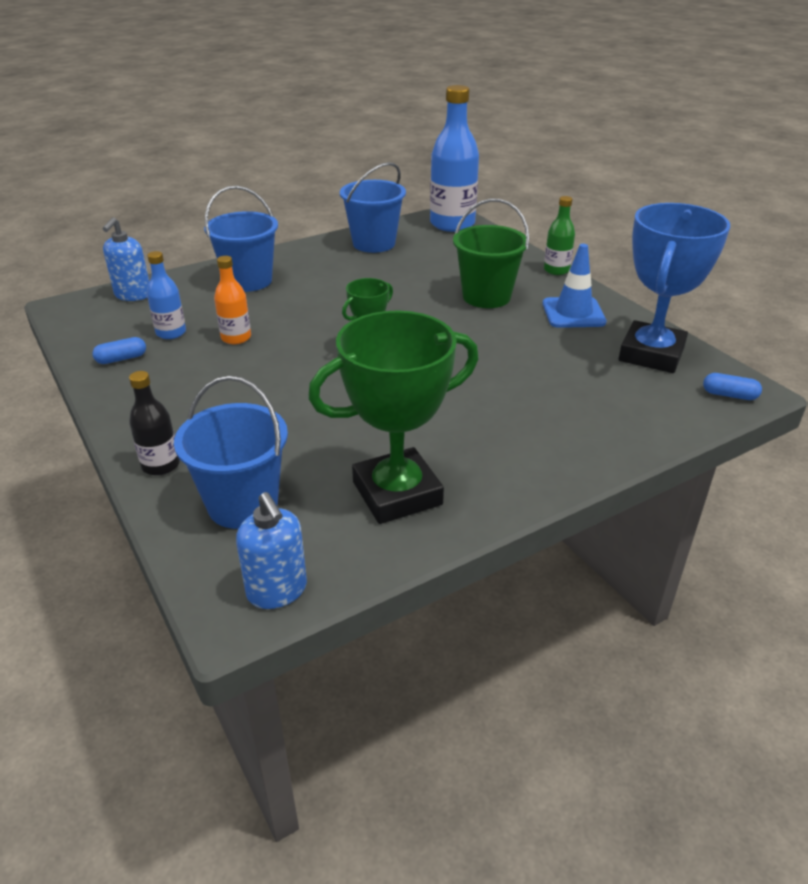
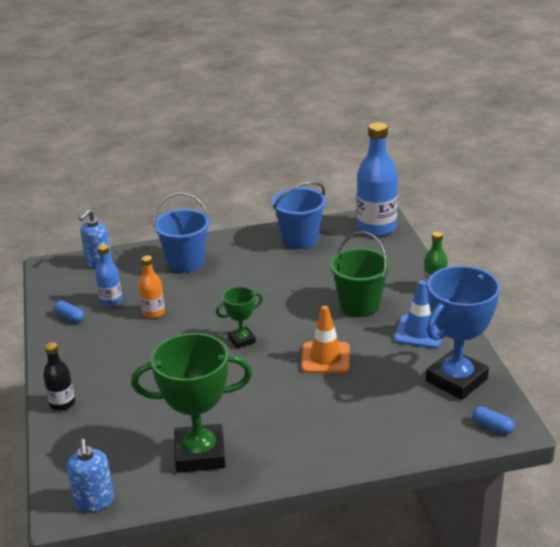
camera: 20 degrees right, 5 degrees down
blue capsule [92,337,146,364] -> blue capsule turned 45 degrees clockwise [54,301,84,323]
blue bucket [174,376,288,529] -> none
none -> orange traffic cone [301,306,350,373]

